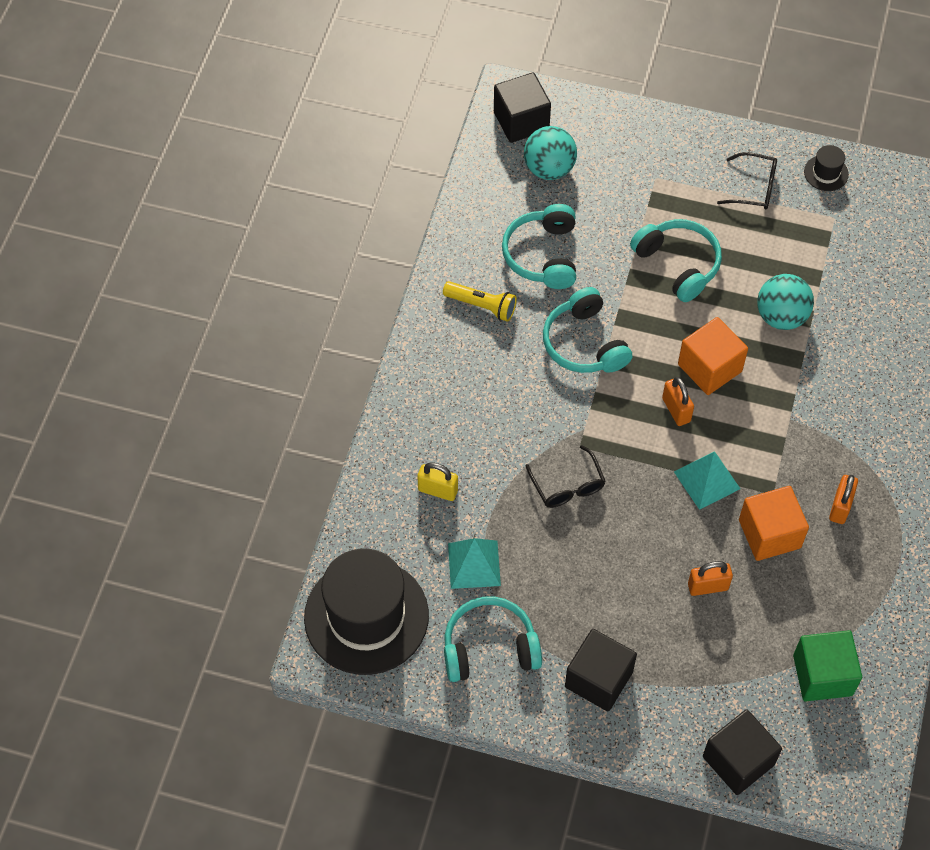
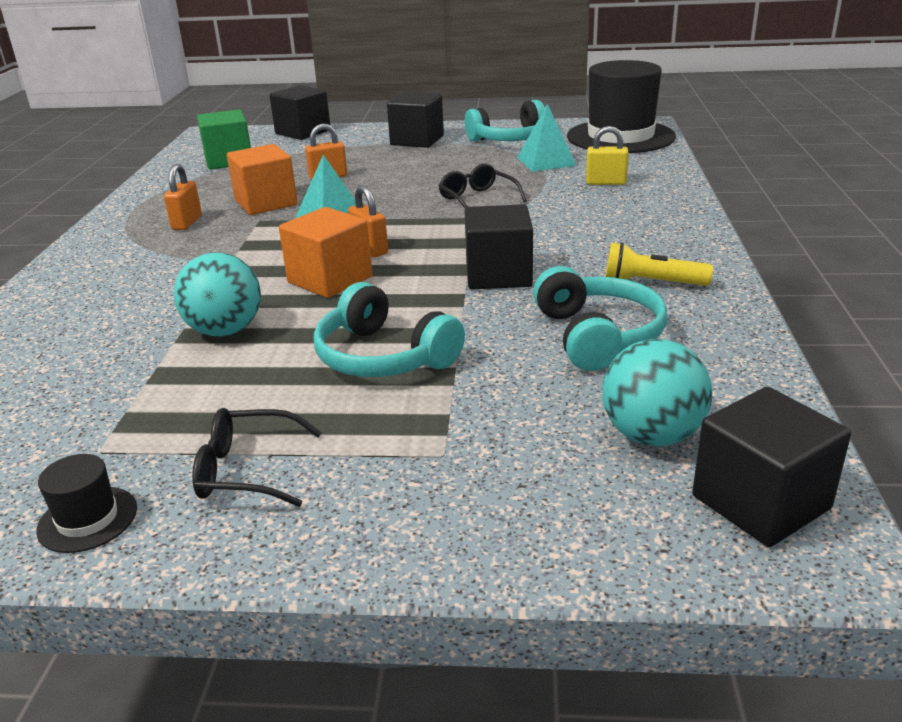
camera: 170 degrees right, 30 degrees down
turquoise headphones [543,287,632,373] -> black cube [465,204,533,289]

